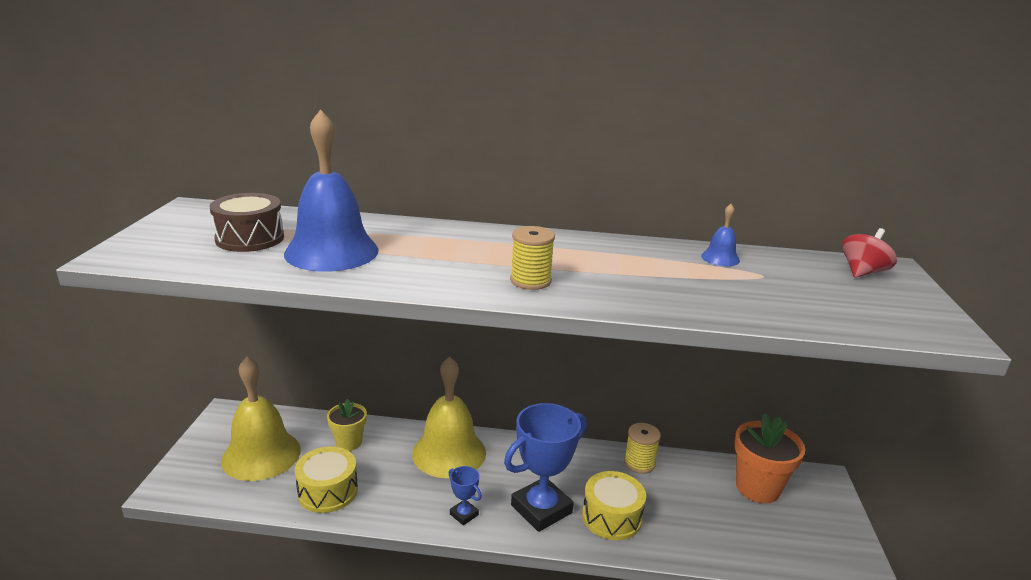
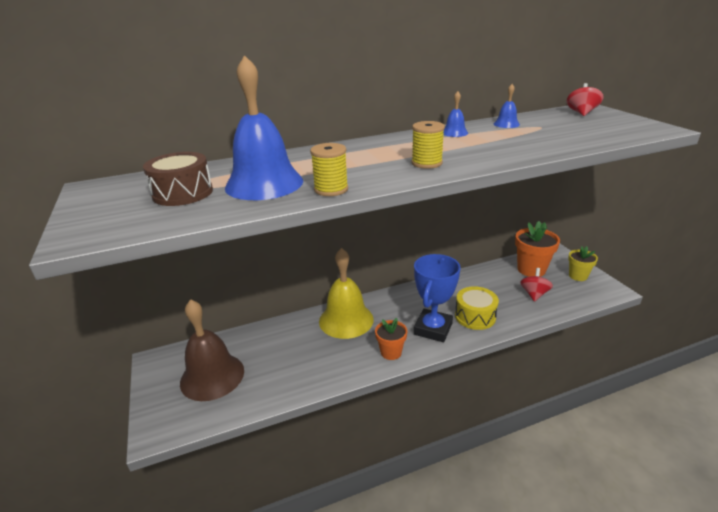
camera: 25 degrees left, 5 degrees up
yellow bell [221,357,301,481] -> brown bell [180,299,244,401]
yellow drum [295,446,358,513] -> none
yellow flower pot [327,399,367,451] -> yellow flower pot moved to [568,246,598,281]
blue trophy [448,466,482,525] -> orange flower pot [375,318,407,360]
yellow spool [624,423,661,474] -> yellow spool moved to [310,143,348,196]
none -> blue bell [443,91,468,137]
none -> red spinning top [520,268,553,302]

